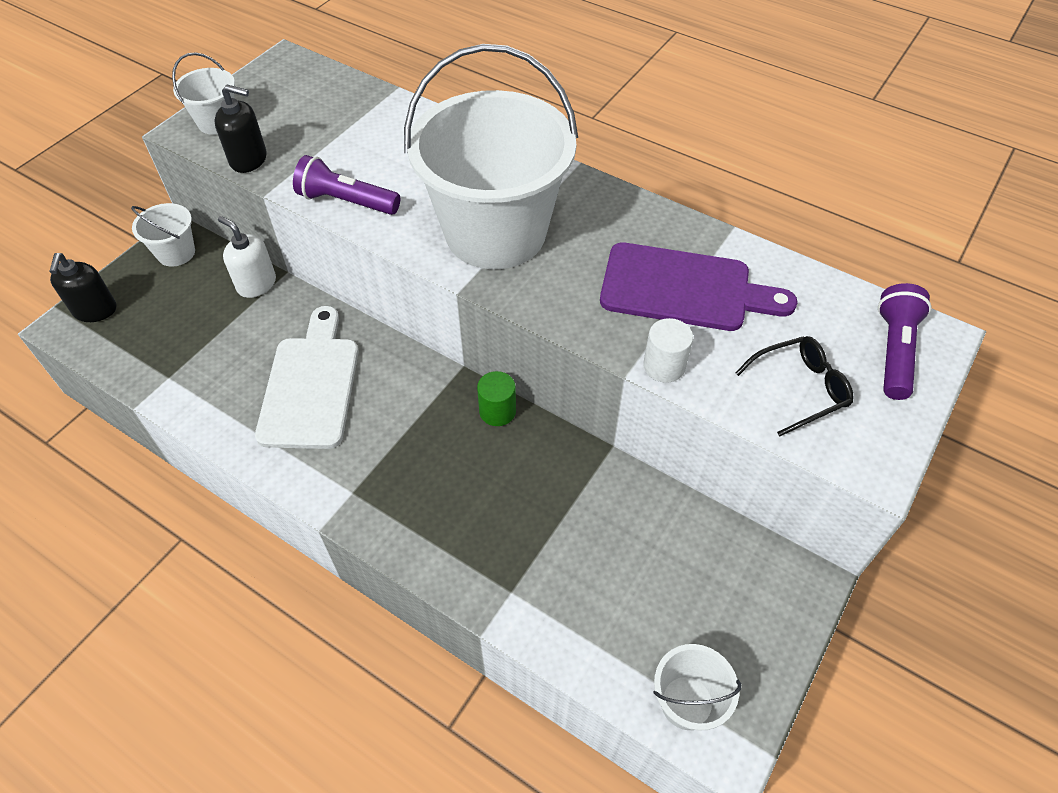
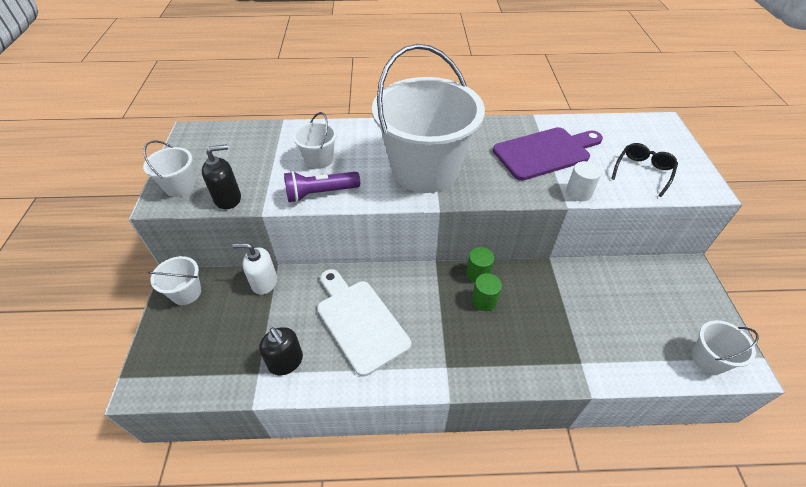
camera: 35 degrees left, 5 degrees down
black soap dispenser [49,253,117,322] -> black soap dispenser moved to [259,327,303,375]
purple flashlight [878,283,931,400] -> none
none -> white bucket [293,112,337,169]
none -> green cylinder [472,273,502,311]

